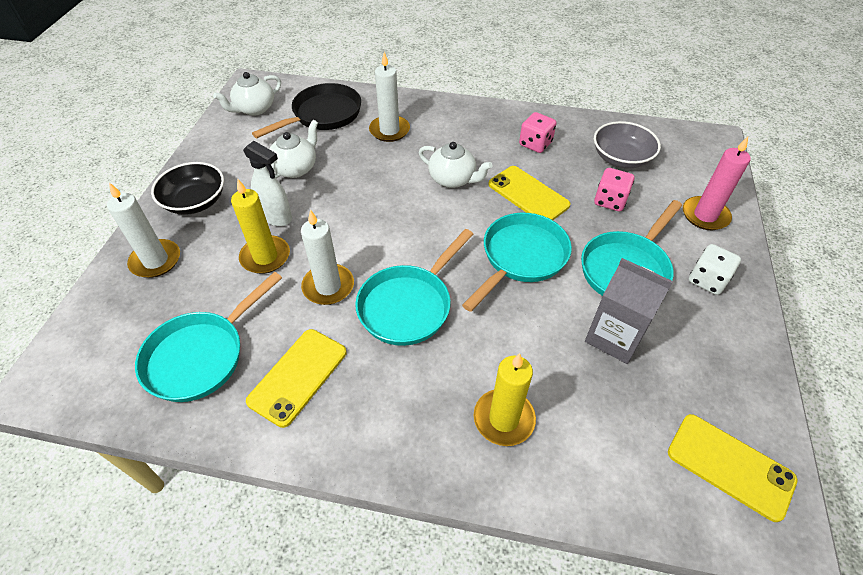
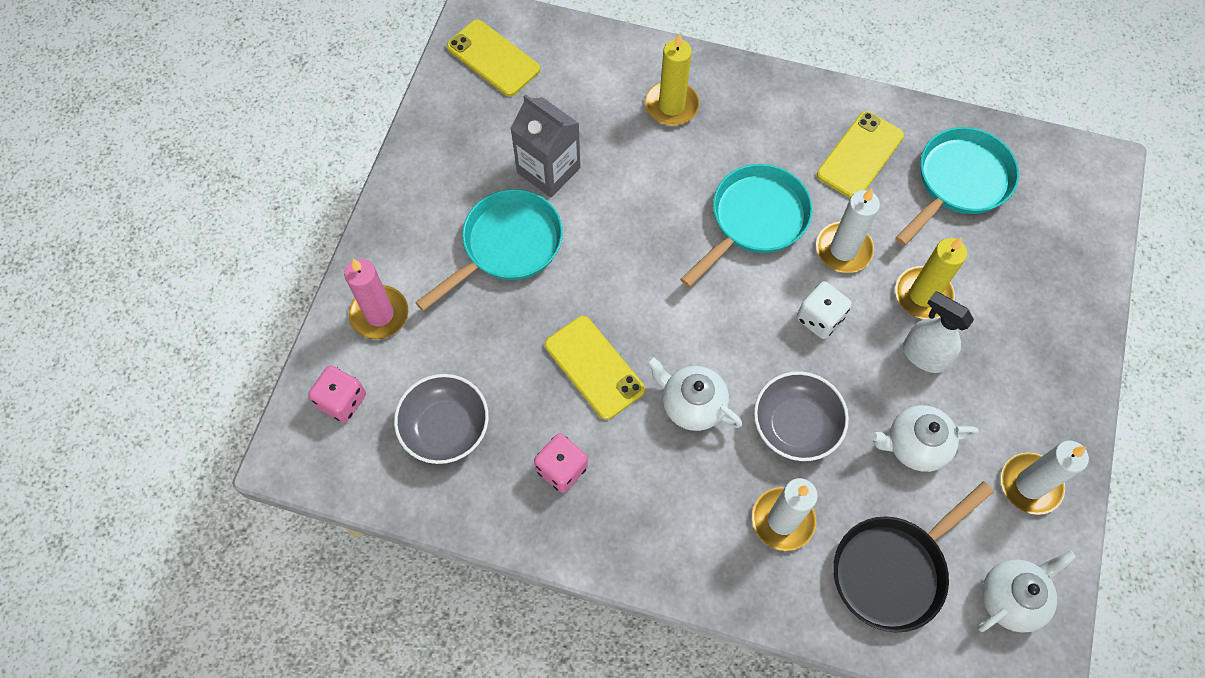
camera: 175 degrees left, 15 degrees up
white candle [107,183,180,278] -> white candle moved to [1001,440,1089,515]
black bowl [151,162,224,215] -> none
white teapot [270,120,318,178] -> white teapot turned 45 degrees clockwise [870,405,979,472]
turquoise pan [462,213,572,312] -> none
pink dice [594,168,634,211] -> pink dice moved to [308,365,366,423]
white dice [689,244,741,295] -> white dice moved to [797,281,852,339]
none -> grey bowl [754,371,849,461]

